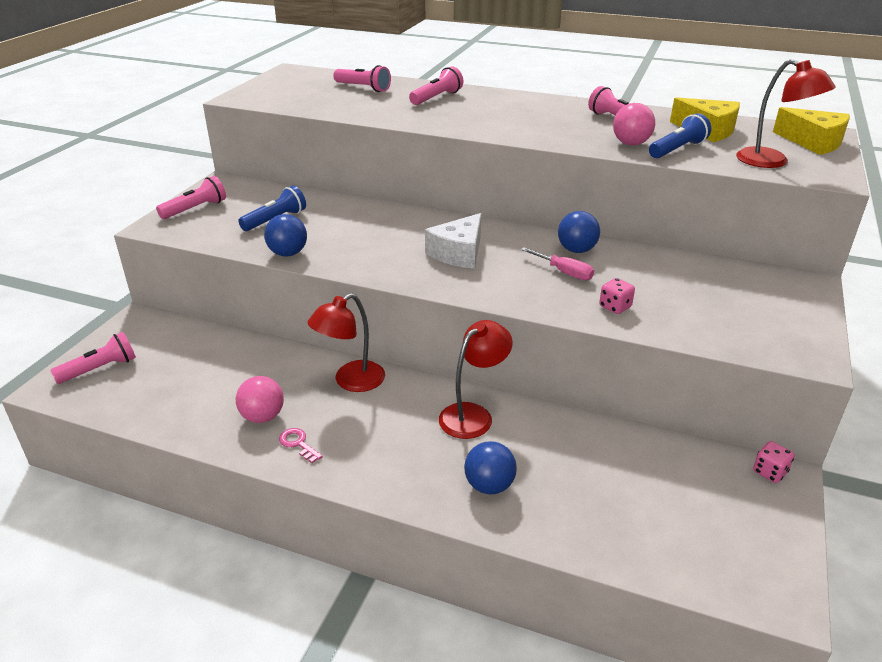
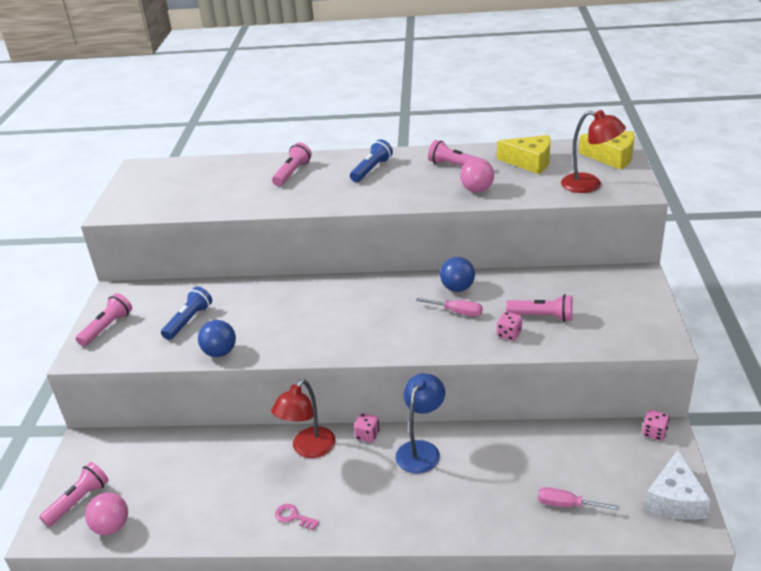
camera: 15 degrees left, 0 degrees up
pink ball [236,376,284,423] -> pink ball moved to [85,493,128,535]
pink flashlight [333,65,391,92] -> pink flashlight moved to [506,294,573,322]
white cheese [425,213,482,269] -> white cheese moved to [645,450,711,520]
red lamp [439,320,513,439] -> blue lamp [396,373,445,474]
blue ball [464,441,517,494] -> none
blue flashlight [649,113,711,158] -> blue flashlight moved to [350,139,393,182]
none -> pink dice [354,413,380,442]
none -> pink screwdriver [538,487,620,510]

